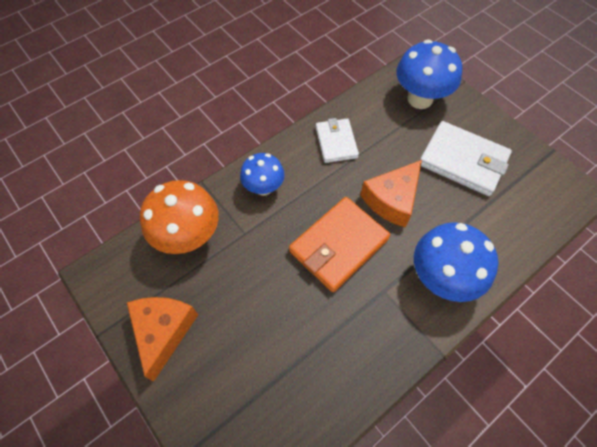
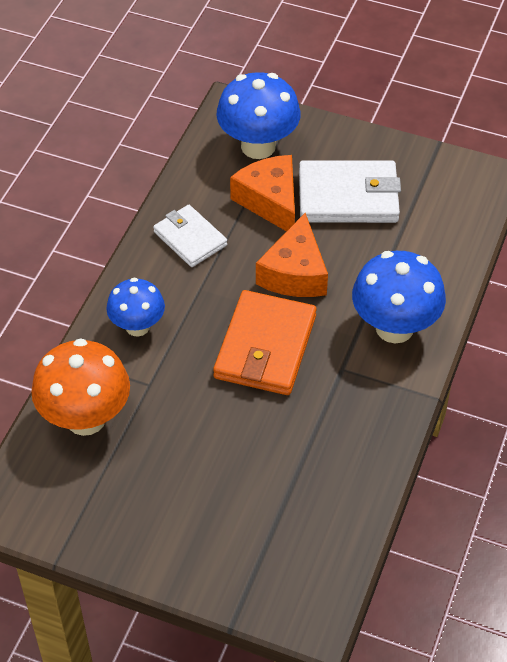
camera: 30 degrees left, 10 degrees down
orange cheese [127,297,198,381] -> orange cheese moved to [230,155,295,231]

